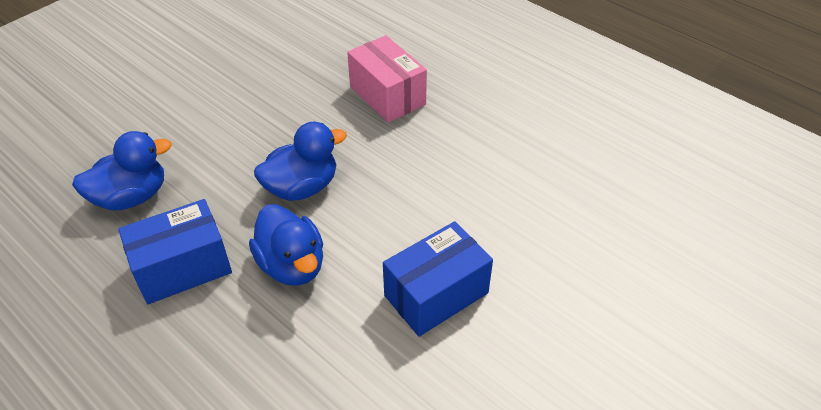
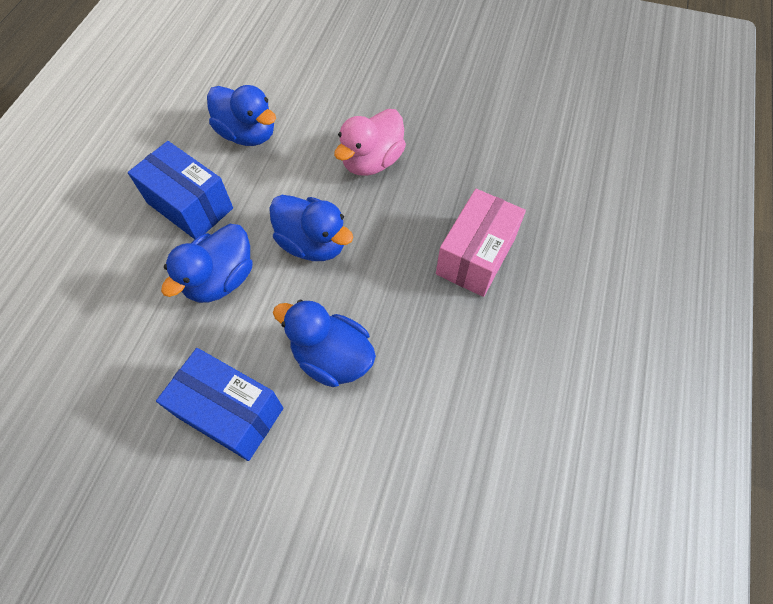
camera: 65 degrees right, 15 degrees up
none -> blue duck [273,299,376,387]
none -> pink duck [334,109,406,176]

